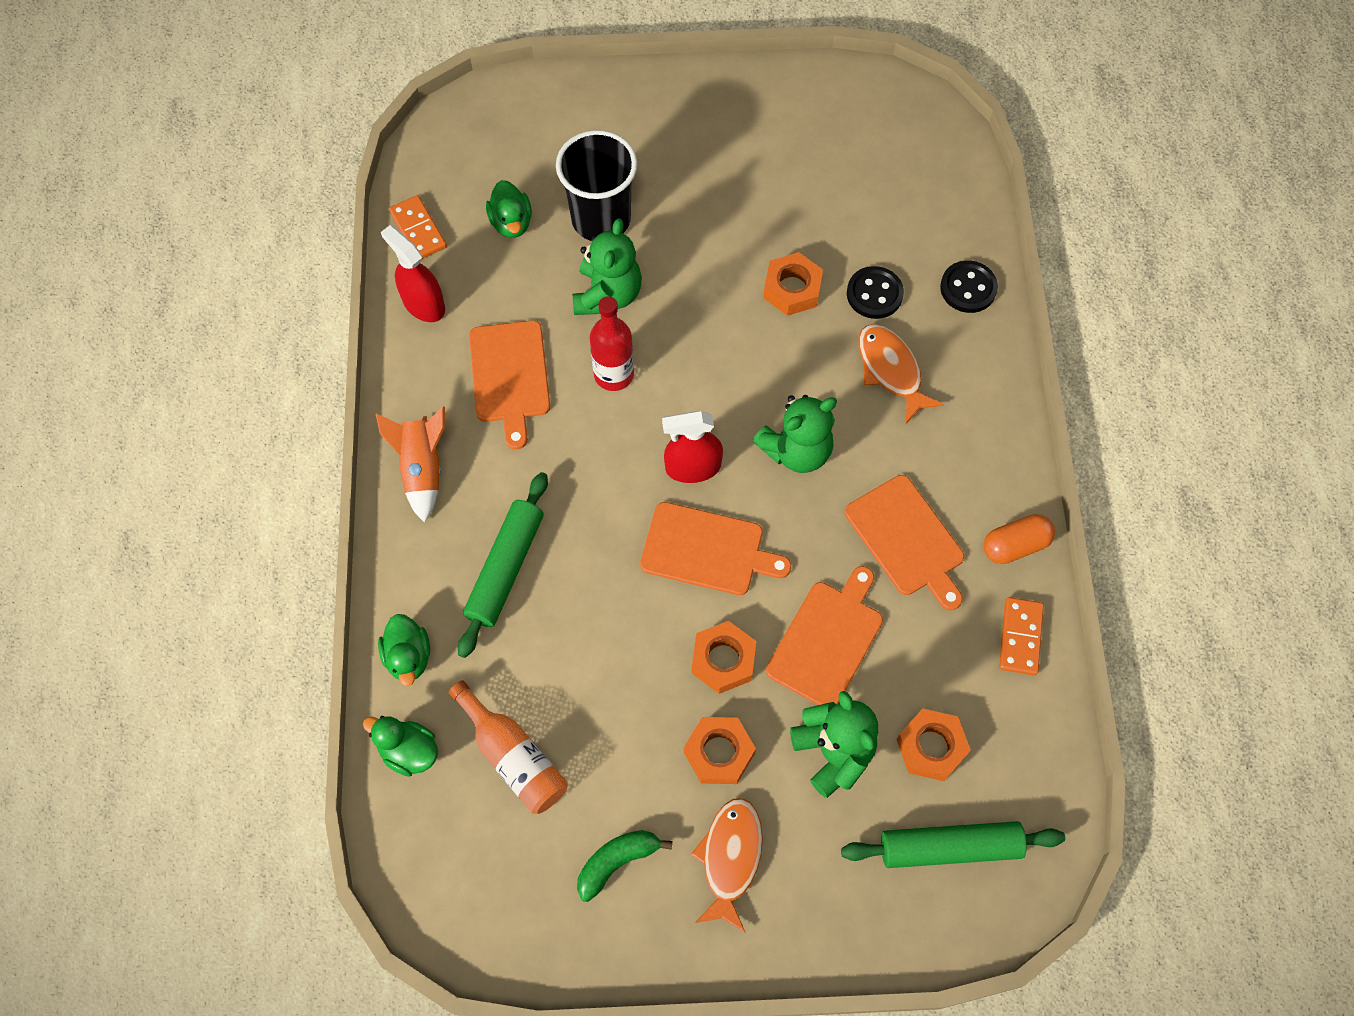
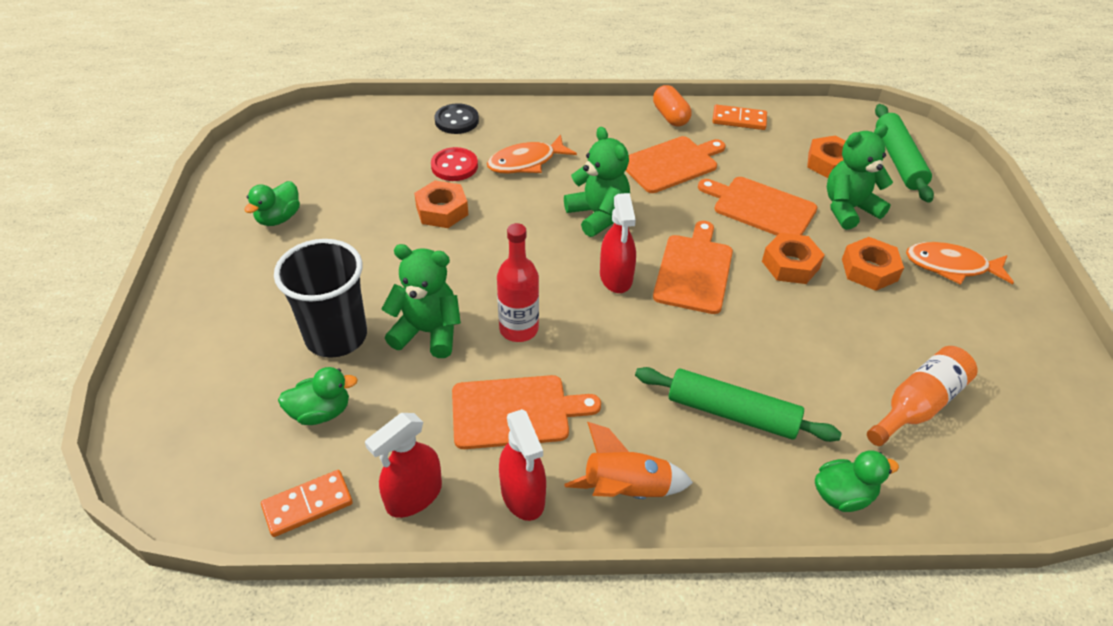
camera: 90 degrees left, 20 degrees down
green duck [363,716,438,777] -> green duck moved to [244,181,300,226]
green banana [577,830,672,902] -> none
black button [847,266,904,319] -> red button [431,147,478,181]
none -> red spray bottle [499,409,546,521]

